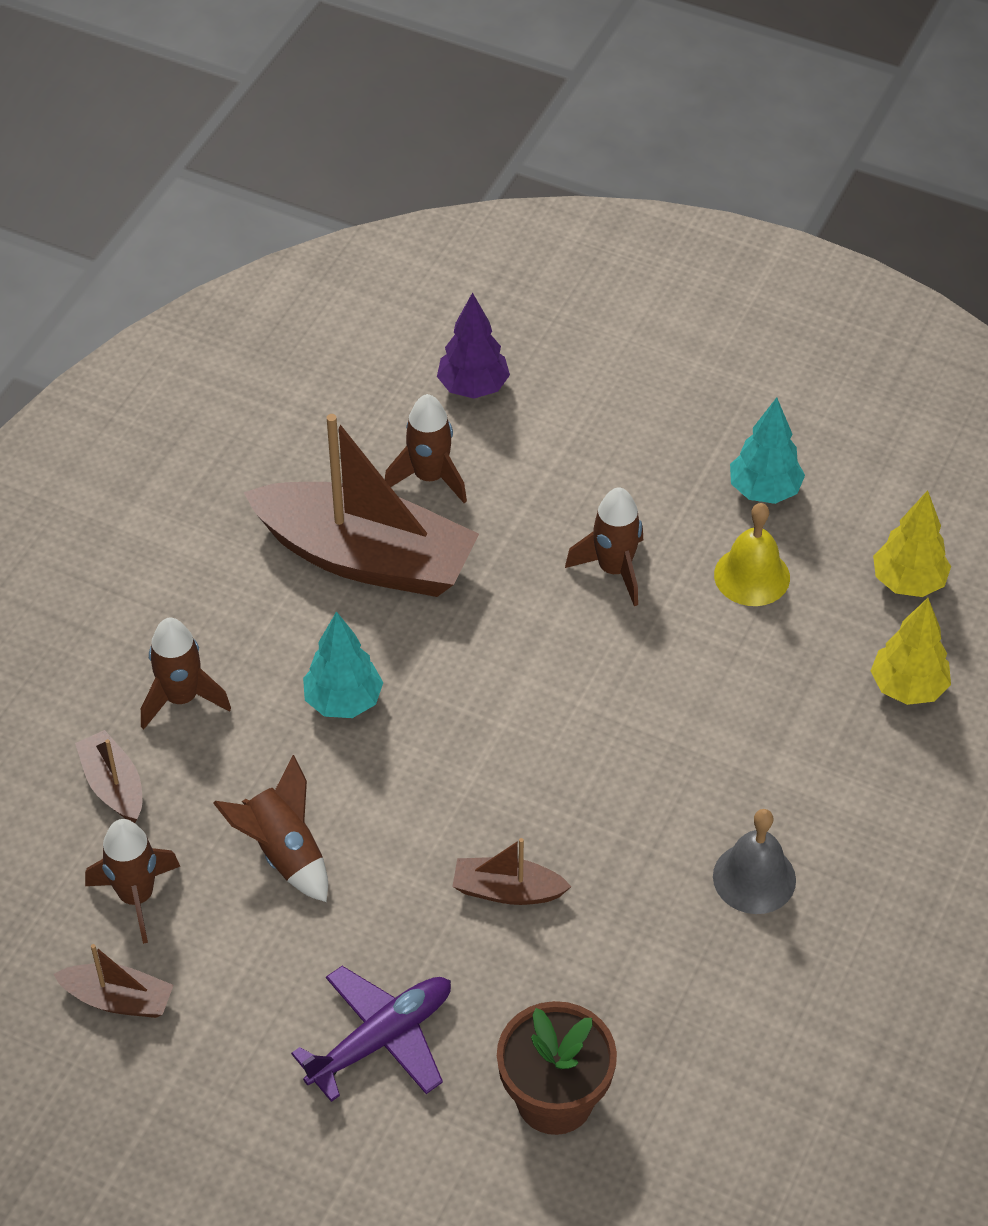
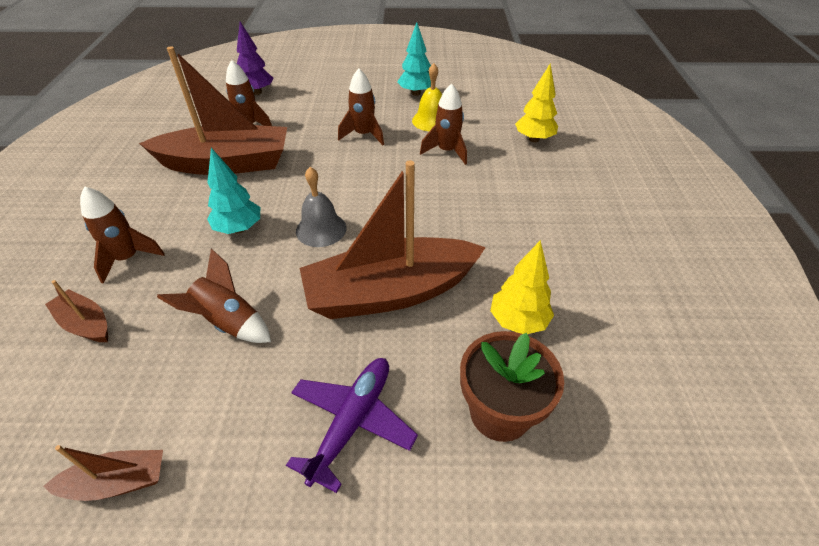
camera: 25 degrees left, 5 degrees down
brown rocket [85,819,180,944] -> brown rocket moved to [420,83,467,165]
brown boat [452,838,572,905] -> brown boat [300,160,486,319], size x2.25
grey bell [713,809,796,914] -> grey bell moved to [296,167,347,247]
yellow tree [873,490,951,597] -> yellow tree moved to [490,240,554,334]

